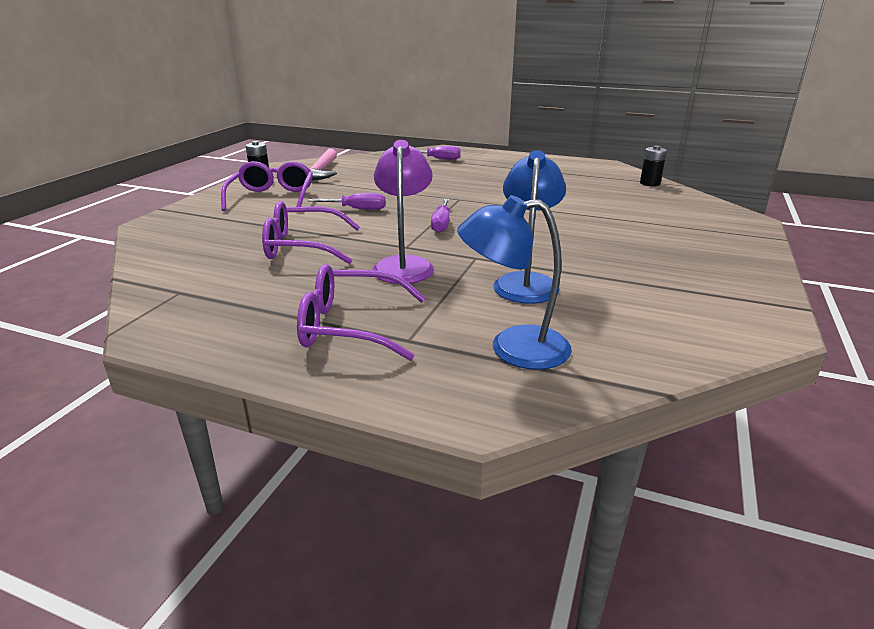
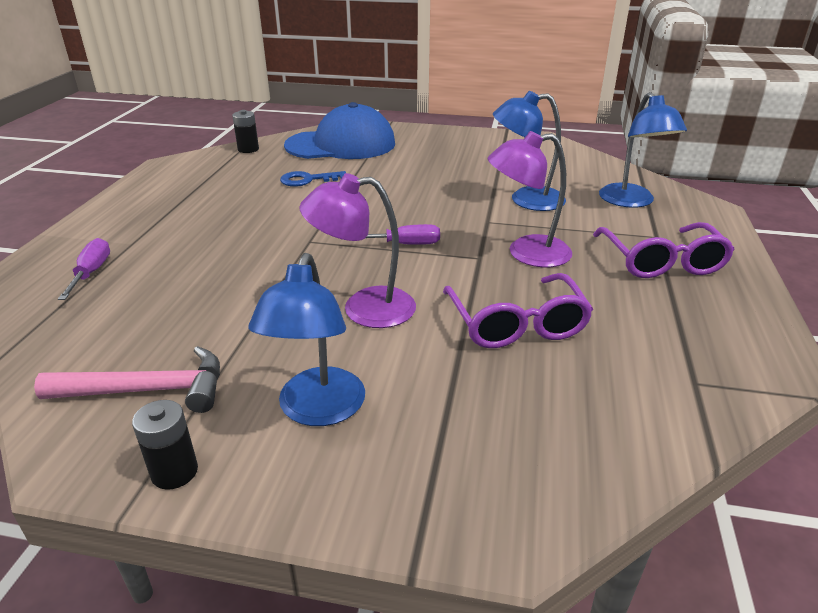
camera: 100 degrees left, 5 degrees up
purple glasses [221,161,313,211] -> blue lamp [249,253,365,426]
purple screwdriver [308,193,385,210] -> purple lamp [299,173,416,328]
none -> blue key [280,171,346,187]
none -> blue cap [284,102,395,159]

